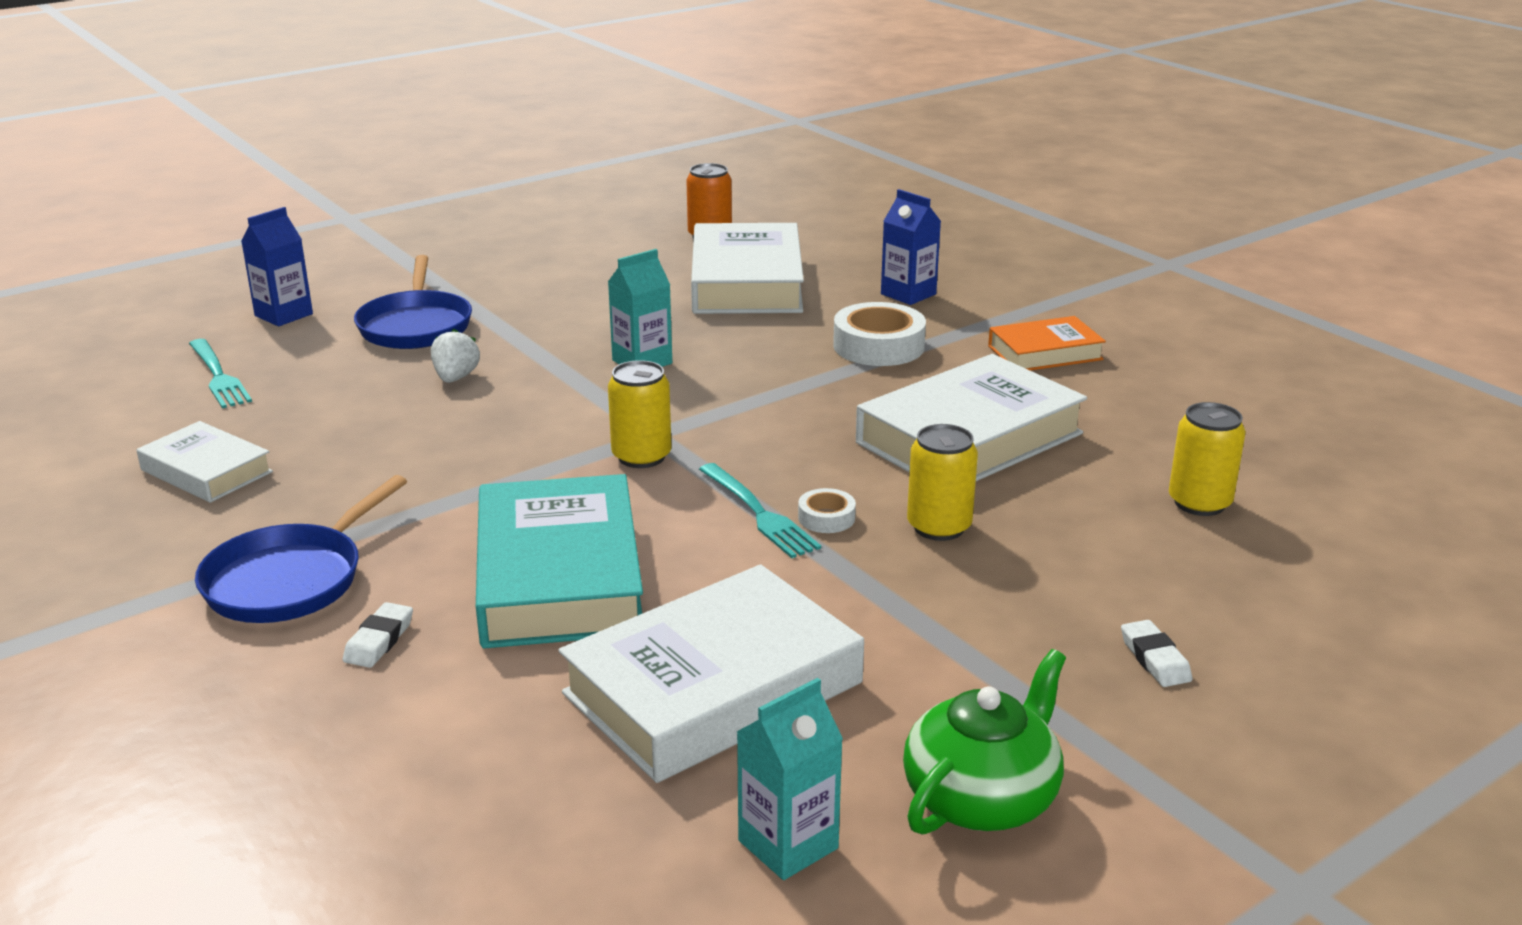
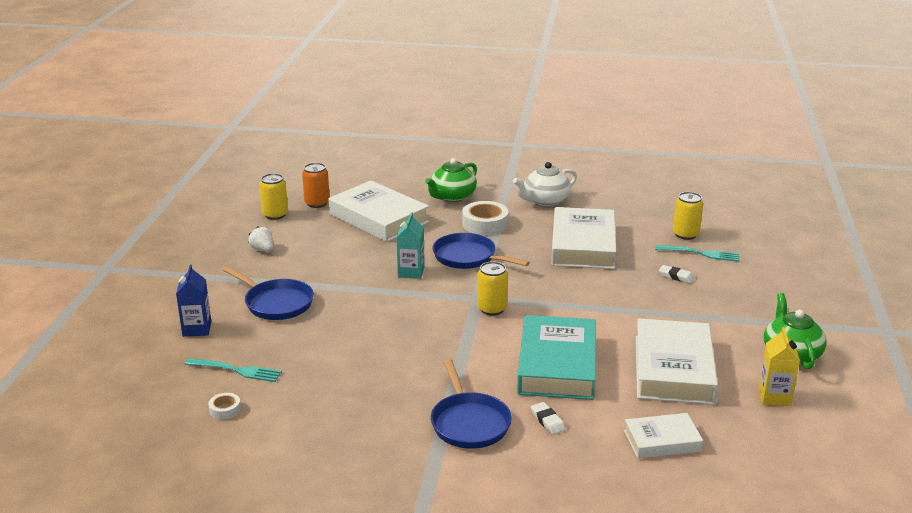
camera: 45 degrees left, 0 degrees up
white book [137,421,273,503] -> white book moved to [624,413,703,459]
white strawberry [431,329,480,383] -> white strawberry moved to [248,226,273,252]
turquoise book [476,474,643,648] -> turquoise book turned 60 degrees clockwise [517,315,596,400]
turquoise fork [699,463,821,558] -> turquoise fork moved to [655,245,739,262]
turquoise carton [737,678,843,880] -> yellow carton [759,327,800,406]
white tape [798,488,856,533] -> white tape moved to [208,393,241,419]
blue carton [881,189,941,305] -> green teapot [425,158,477,202]
yellow can [907,424,978,541] -> yellow can moved to [259,173,288,220]
orange book [988,316,1106,371] -> white teapot [513,162,577,206]
white eraser [1121,620,1192,687] -> white eraser moved to [659,265,694,283]
none -> blue pan [432,233,530,269]

